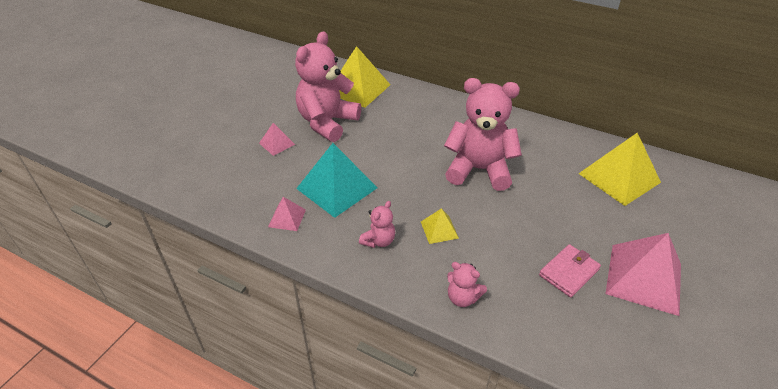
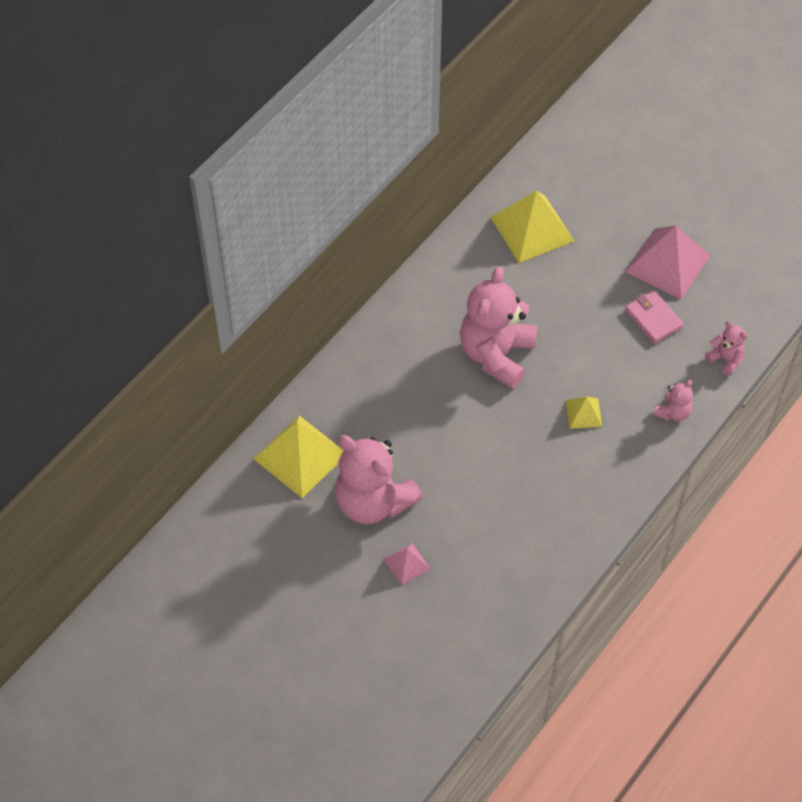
camera: 80 degrees left, 15 degrees up
pink pyramid [268,197,306,231] -> none
turquoise pyramid [296,143,378,218] -> none
pink teddy bear [359,201,395,248] -> pink teddy bear moved to [705,321,748,376]

